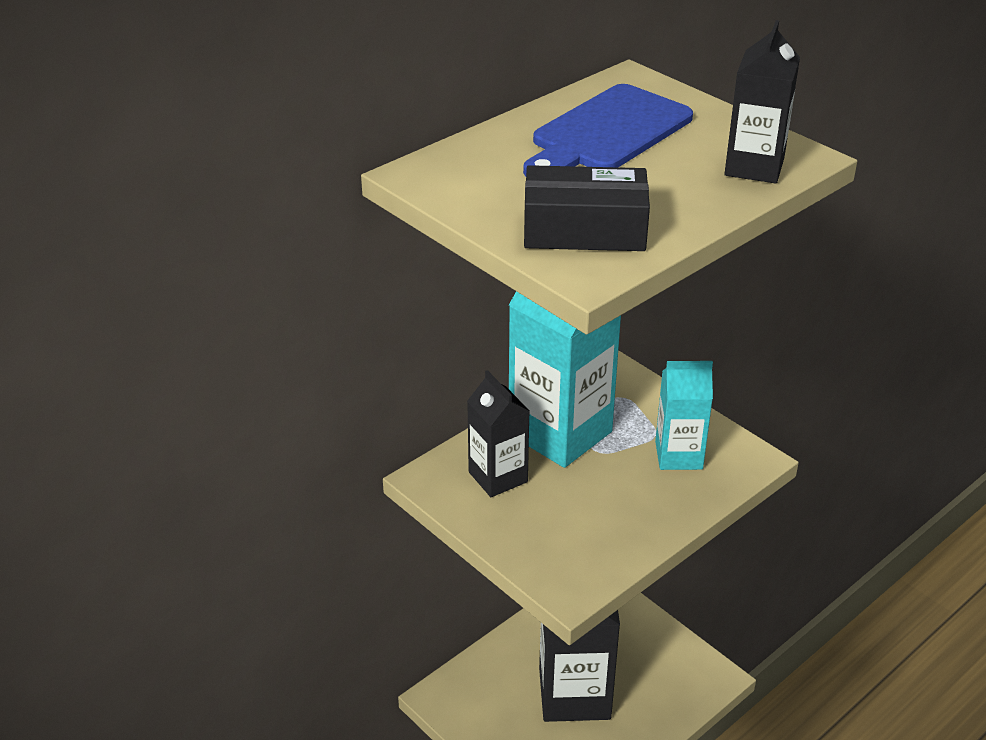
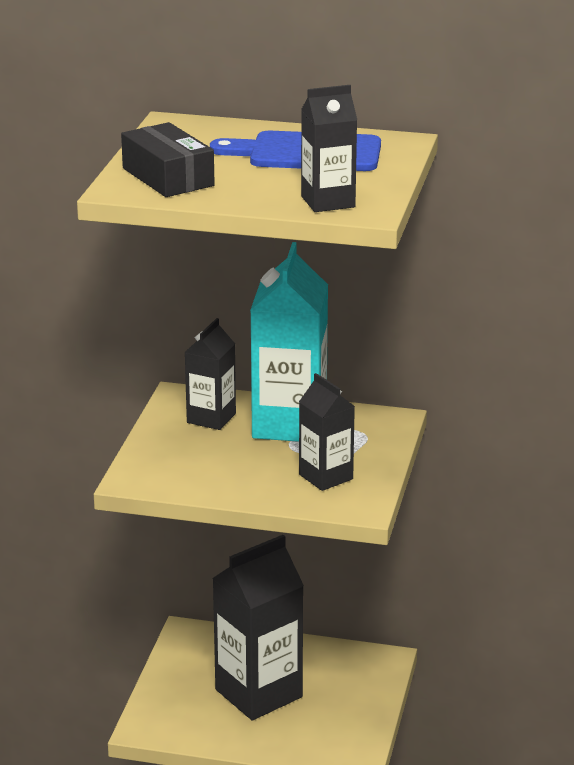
camera: 55 degrees right, 10 degrees down
turquoise carton [655,361,713,470] -> black carton [299,373,355,491]

